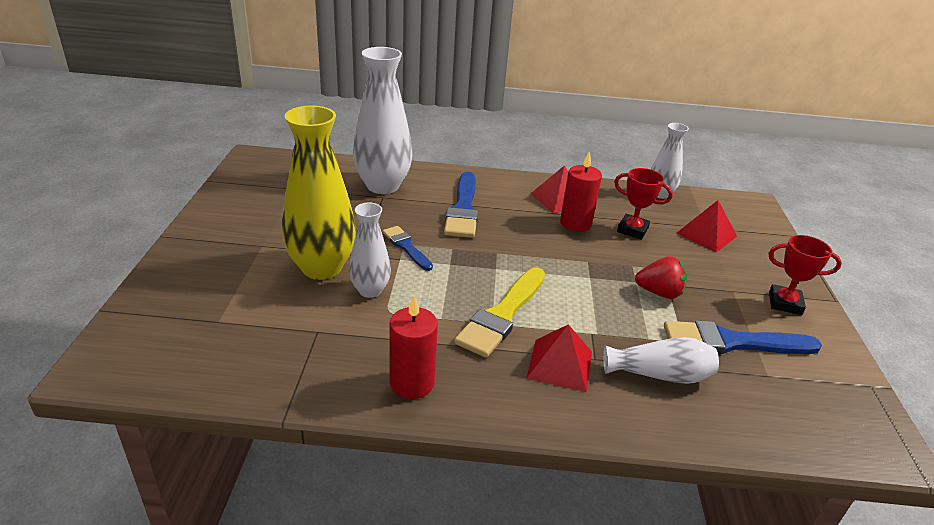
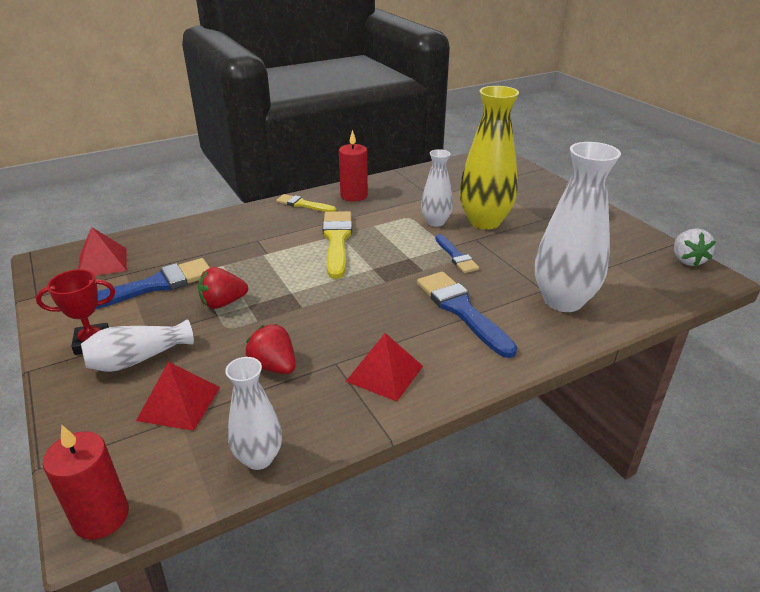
camera: 150 degrees right, 0 degrees up
blue brush [382,226,433,271] -> blue brush turned 45 degrees clockwise [435,234,479,273]
red pyramid [526,324,592,392] -> red pyramid moved to [78,227,127,276]
red candle [560,151,602,232] -> red candle moved to [43,425,129,540]
white vase [603,337,719,384] -> white vase moved to [81,319,194,372]
red trophy [614,168,673,240] -> red strawberry [246,324,296,374]
none -> yellow brush [276,194,336,212]
none -> white strawberry [674,229,716,266]

